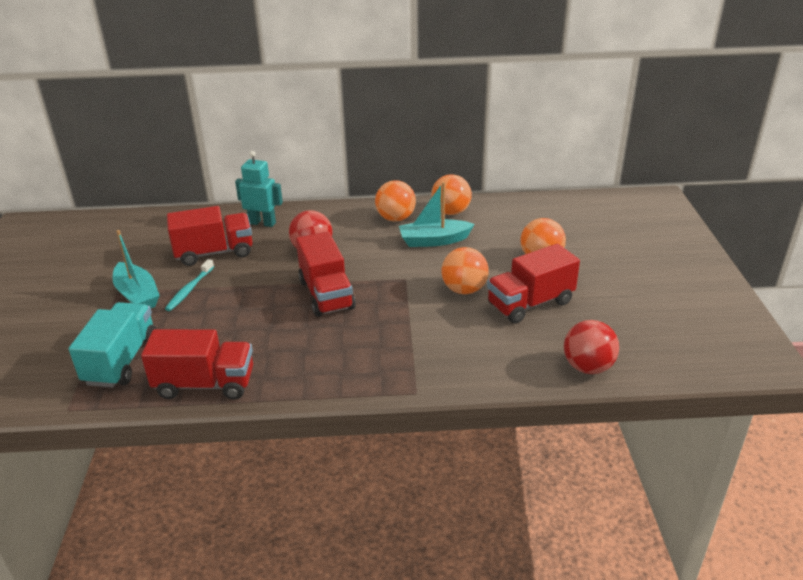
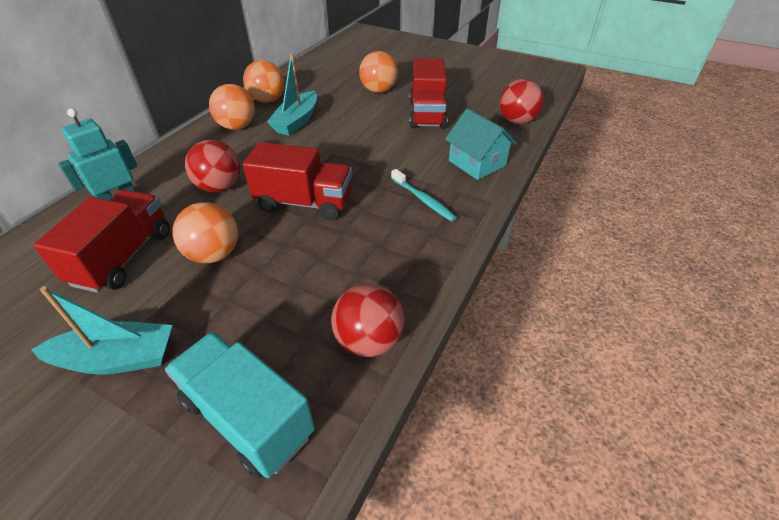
camera: 60 degrees left, 10 degrees up
red truck [141,329,253,400] -> red ball [331,283,405,357]
turquoise toothbrush [165,259,214,311] -> turquoise toothbrush moved to [391,169,457,222]
orange ball [442,247,489,294] -> orange ball moved to [172,202,238,263]
none -> turquoise house [445,108,517,180]

